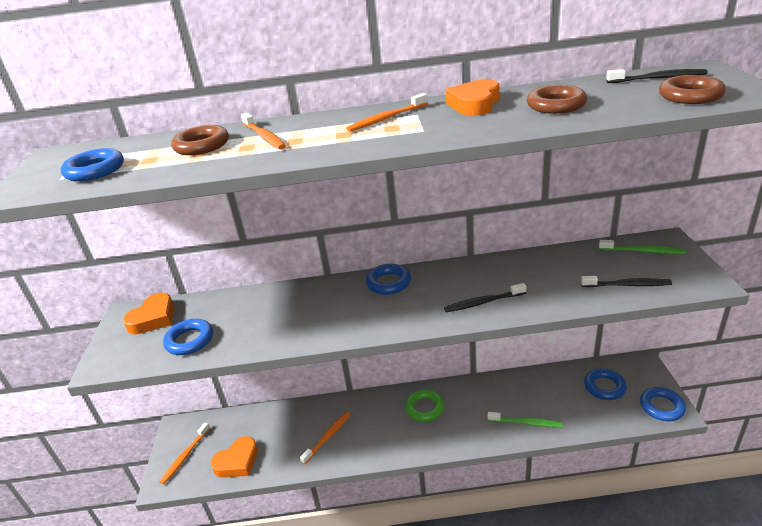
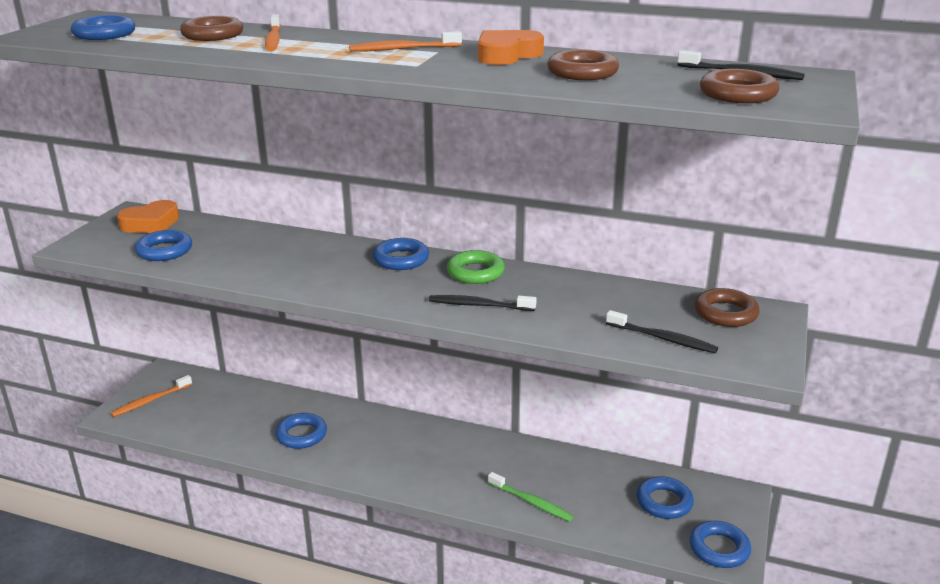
camera: 20 degrees right, 5 degrees down
orange heart [210,436,258,478] -> none
orange toothbrush [300,412,351,464] -> blue ring [276,413,327,449]
green ring [405,389,445,422] -> green ring moved to [447,250,505,284]
green toothbrush [599,240,685,254] -> brown ring [695,288,760,327]

